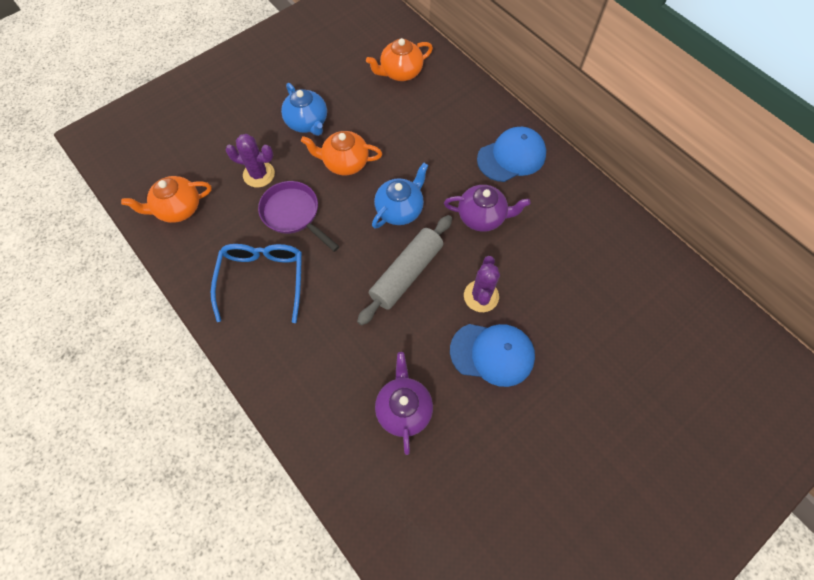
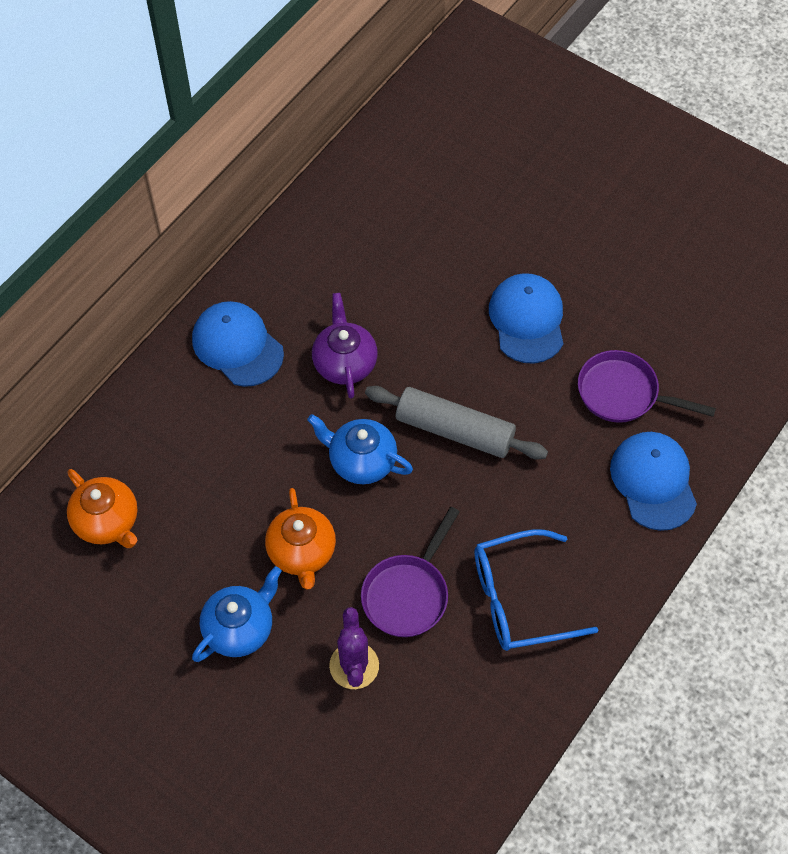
camera: 105 degrees left, 5 degrees down
orange teapot [121,176,212,223] -> none
purple teapot [375,352,433,455] -> purple pan [578,350,716,423]
purple cactus [464,256,500,312] -> none
none -> blue cap [610,432,697,531]

